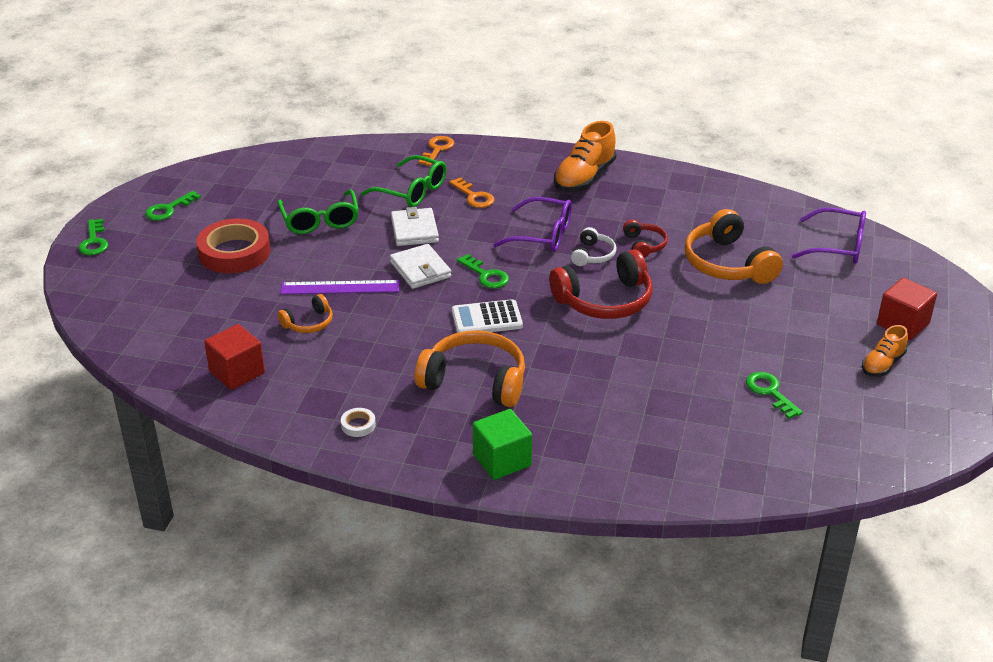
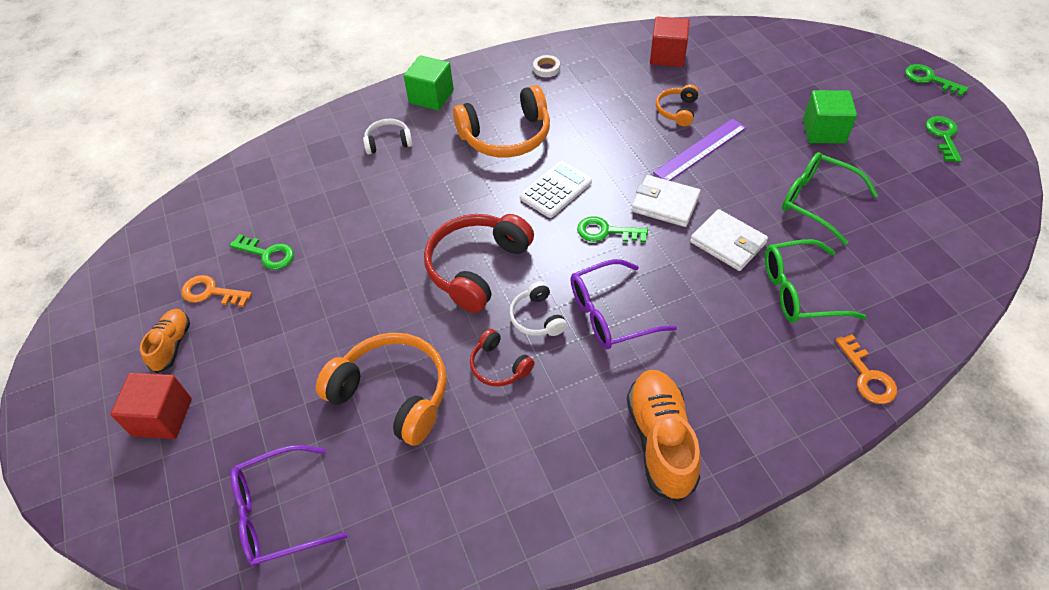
camera: 145 degrees right, 15 degrees up
red tape [196,218,271,273] -> green cube [803,90,857,144]
orange key [449,177,495,208] -> orange key moved to [181,275,252,307]
none -> white headphones [363,119,413,154]

